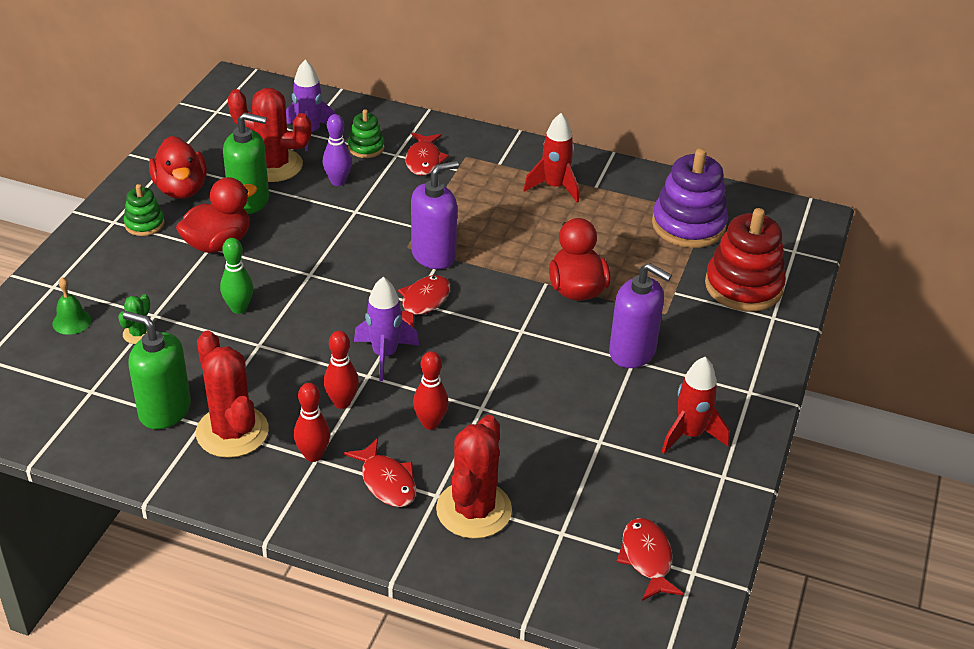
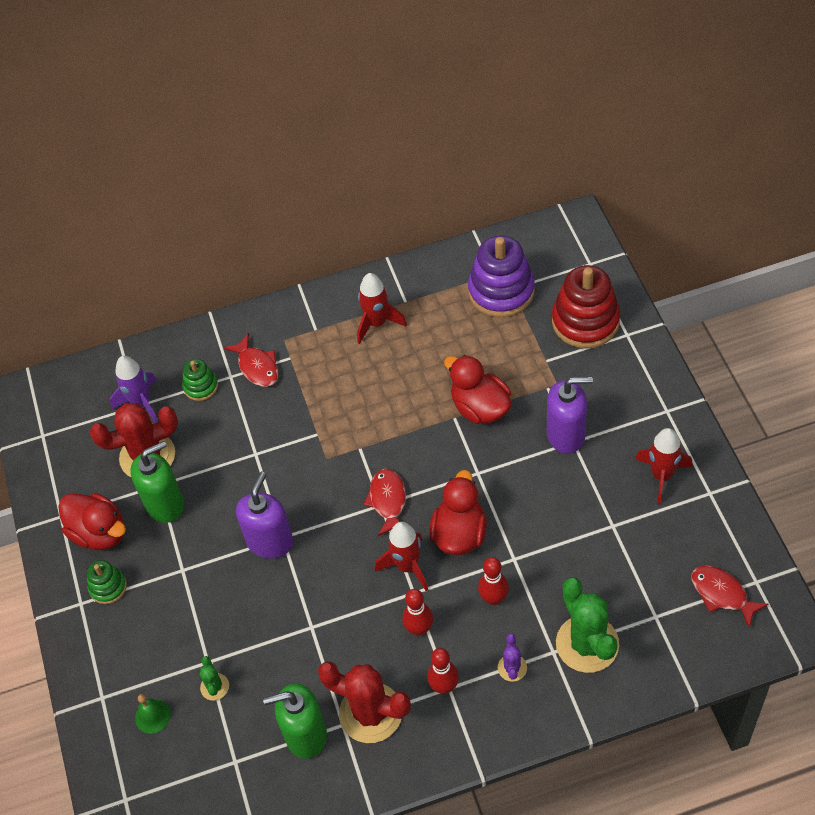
camera: 30 degrees left, 15 degrees up
red duck [176,177,257,253] -> red duck moved to [429,470,487,555]
green bowling pin [220,238,253,314] -> none
purple bowling pin [323,114,352,186] -> none
red fish [344,438,416,507] -> purple cactus [498,633,527,682]
purple rocket [354,277,419,381] -> red rocket [375,522,428,591]
purple soap dispenser [411,161,459,269] -> purple soap dispenser moved to [236,472,293,559]
red cactus [436,415,512,539] -> green cactus [556,577,619,673]

